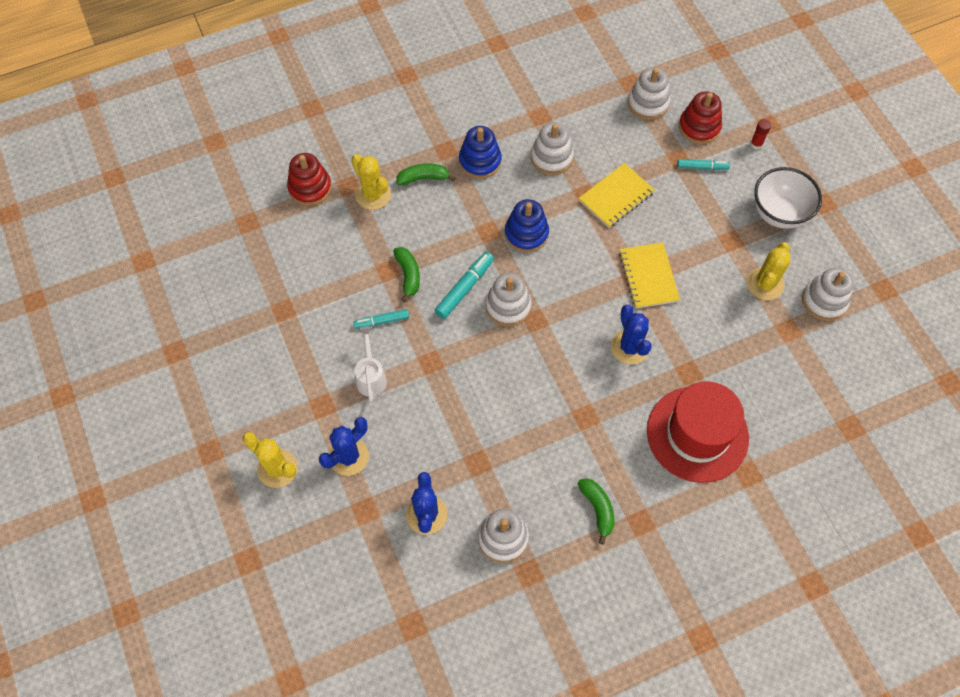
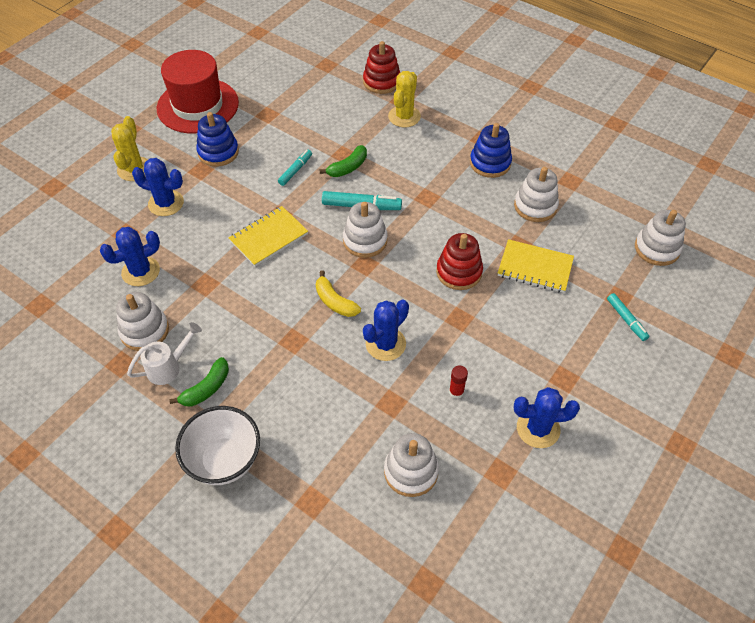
camera: 60 degrees right, 10 degrees down
turquoise marker [353,309,409,329] -> turquoise marker turned 75 degrees clockwise [278,150,312,186]
white watering can [354,326,387,402] -> white watering can moved to [127,322,202,385]
green banana [396,163,455,186] -> none
blue stacking toy [505,199,549,253] -> blue stacking toy moved to [196,112,239,167]
yellow notebook [619,242,680,309] -> yellow notebook moved to [228,206,308,266]
red hat [647,382,749,483] -> red hat moved to [157,50,239,133]
red stacking toy [679,91,722,144] -> red stacking toy moved to [436,233,483,290]
yellow cactus [747,242,790,300] -> blue cactus [514,387,580,448]
red glue stick [750,119,771,149] -> red glue stick moved to [449,366,468,399]
white bowl [754,167,822,229] -> white bowl moved to [175,406,260,485]
white stacking toy [802,267,854,321] -> white stacking toy moved to [384,433,439,497]
none -> yellow banana [316,271,361,317]

